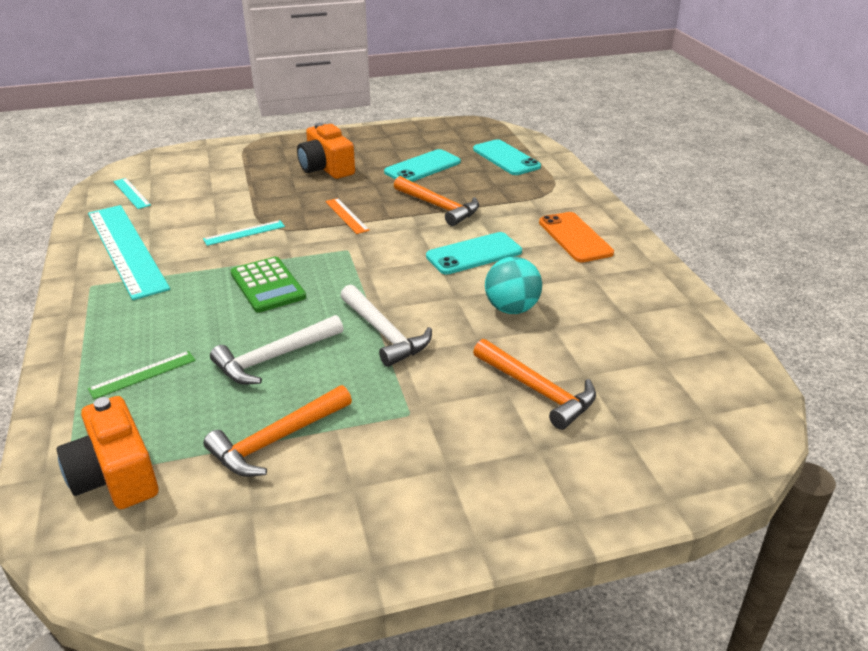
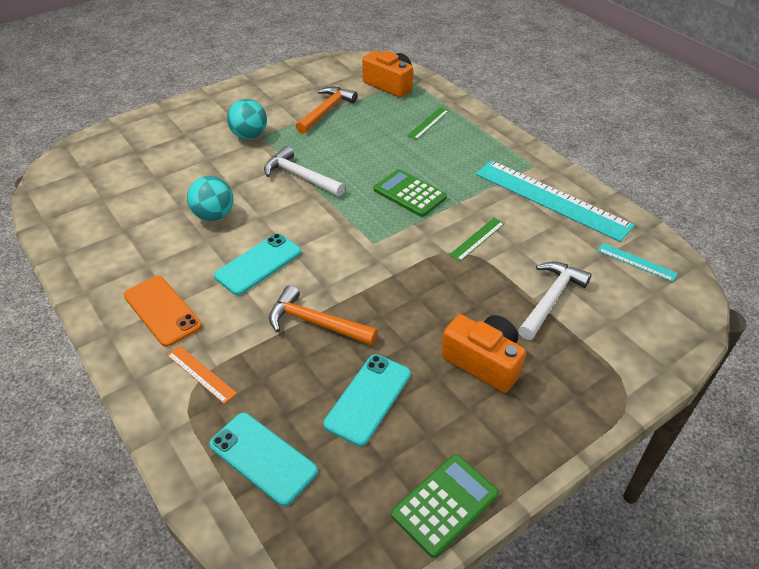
camera: 160 degrees right, 10 degrees up
turquoise ruler [203,220,285,246] -> green ruler [449,218,505,261]
white hammer [210,315,344,385] -> white hammer moved to [518,262,592,340]
orange ruler [325,198,370,234] -> orange ruler moved to [167,346,237,404]
orange hammer [473,339,596,430] -> none
none -> turquoise ball [227,99,267,139]
none -> green calculator [391,454,499,558]

